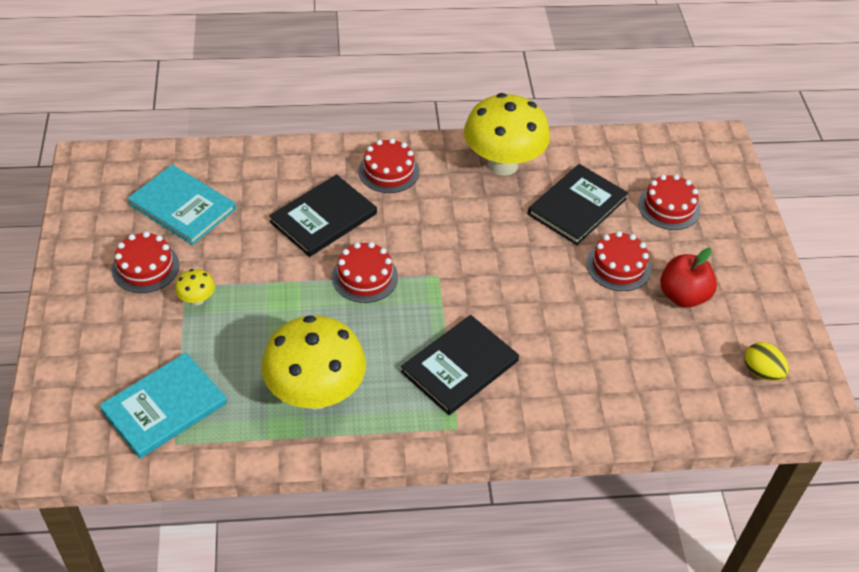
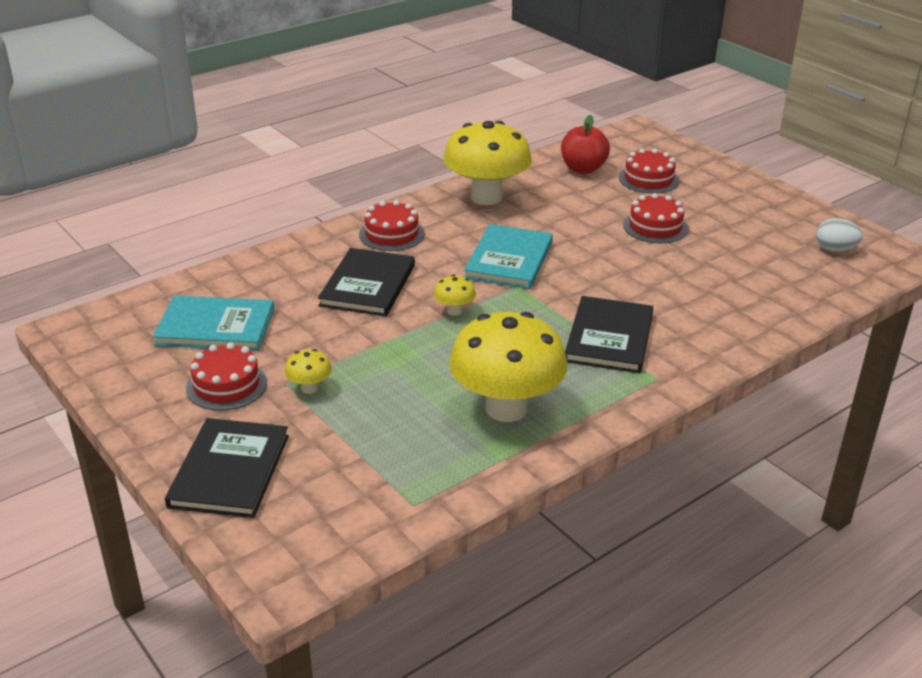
camera: 30 degrees left, 15 degrees down
turquoise book [99,353,227,459] -> turquoise book moved to [464,224,553,289]
red cake [332,242,398,303] -> yellow mushroom [434,274,476,316]
black book [528,164,628,245] -> black book moved to [165,418,289,518]
red apple [660,248,717,308] -> red apple moved to [561,115,610,174]
yellow egg [744,342,789,381] -> white egg [816,218,863,252]

